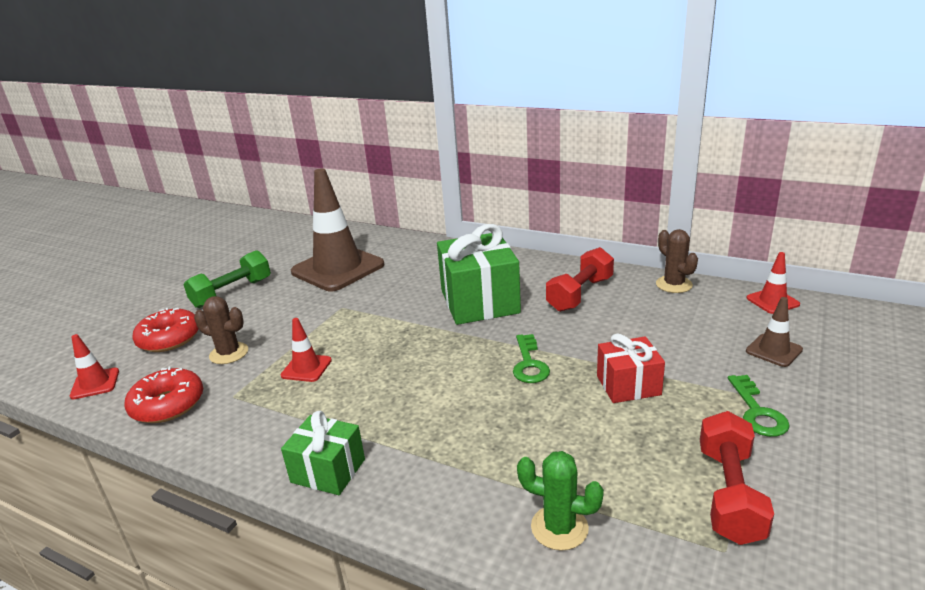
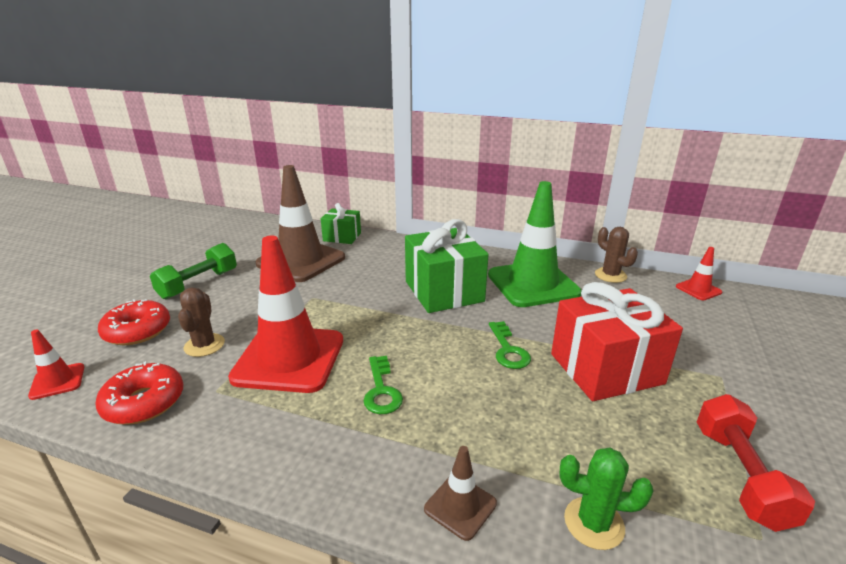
camera: 10 degrees left, 0 degrees up
brown cactus [194,296,248,364] -> brown cactus turned 75 degrees clockwise [178,287,225,357]
red traffic cone [281,318,332,382] -> red traffic cone [228,235,343,393], size x2.29
green gift [281,411,365,495] -> green gift moved to [321,203,361,244]
red dumbbell [546,247,614,312] -> green traffic cone [488,181,582,307]
red gift [597,334,665,403] -> red gift [551,282,683,401], size x1.76
green key [728,375,790,437] -> green key moved to [363,356,403,414]
brown traffic cone [746,297,803,367] -> brown traffic cone moved to [424,446,497,541]

